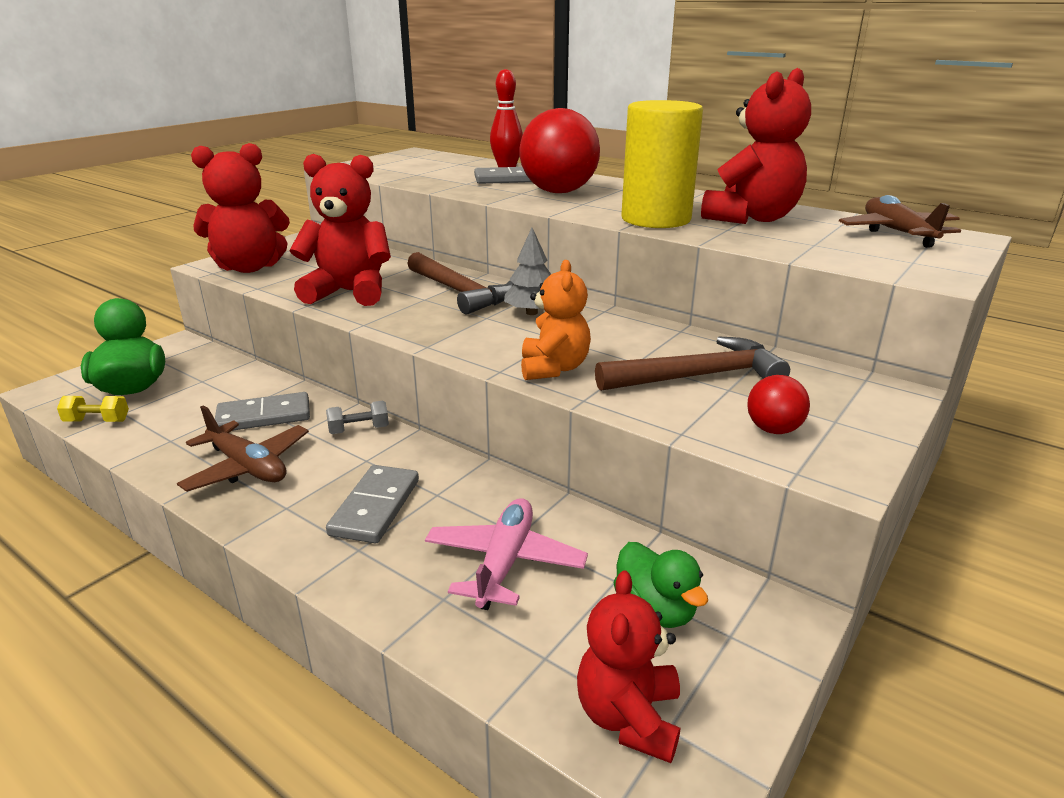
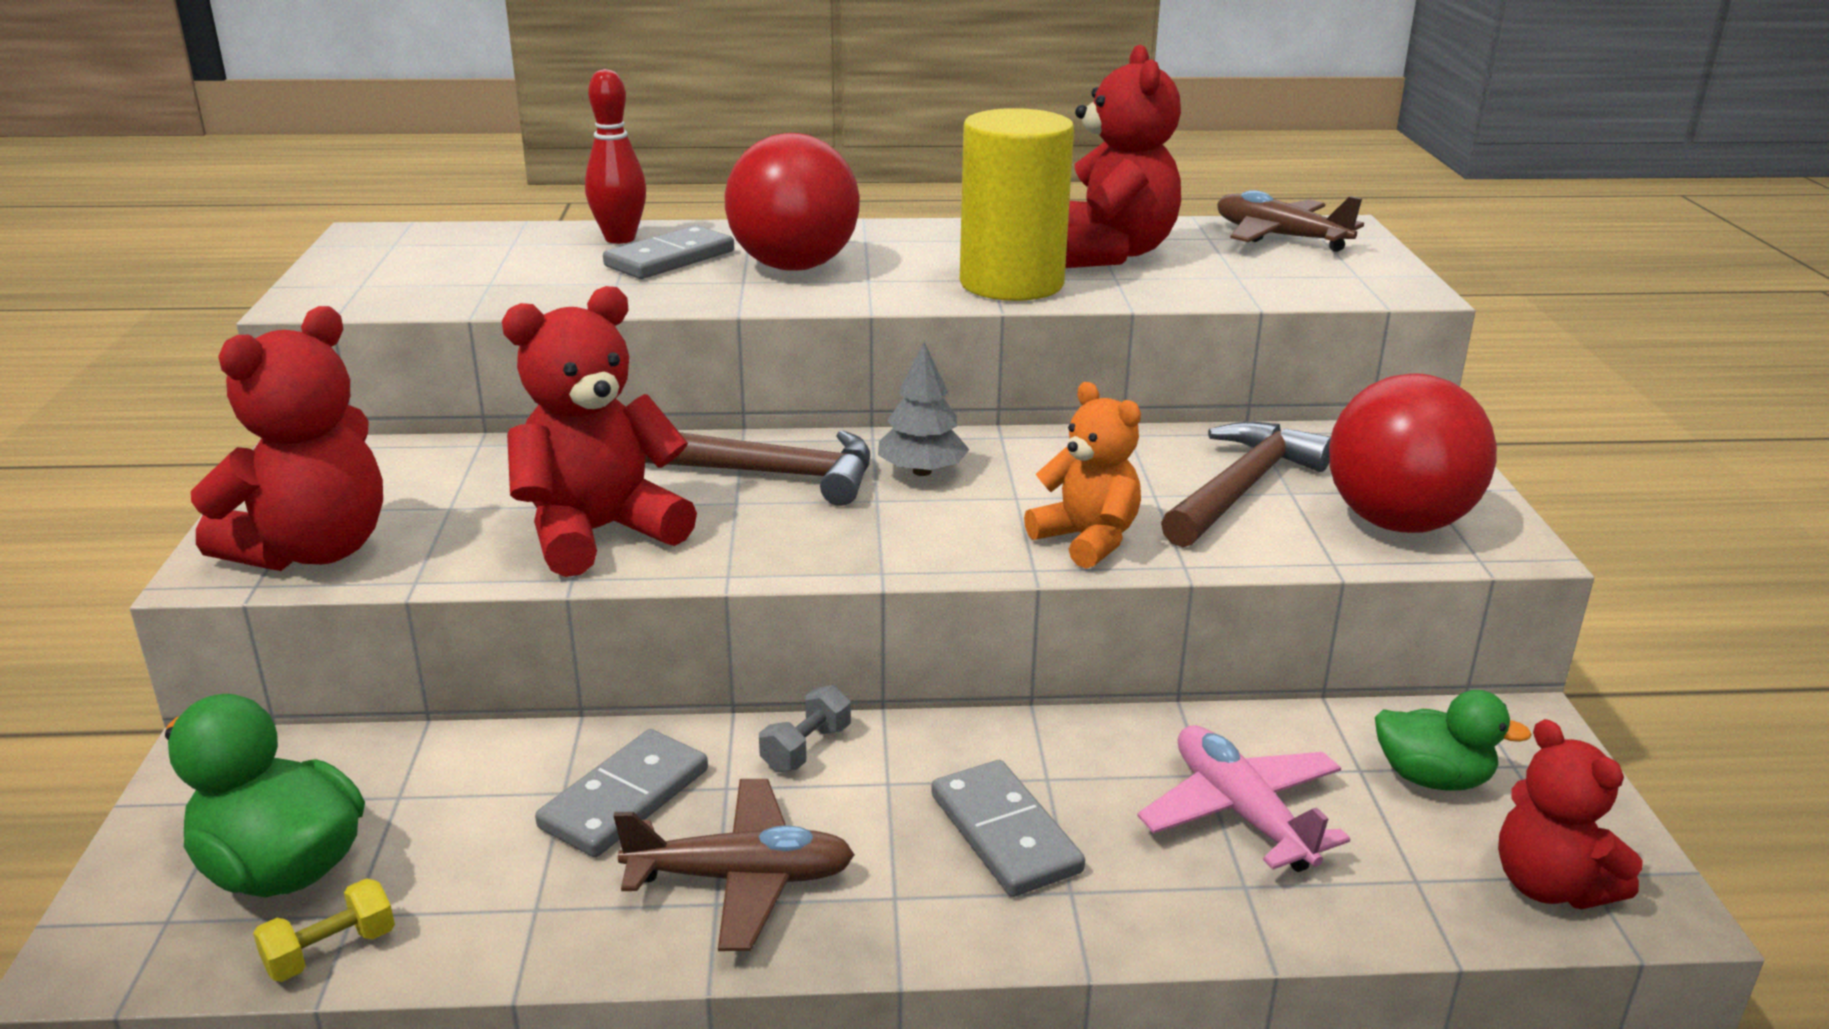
camera: 40 degrees left, 0 degrees up
red ball [747,375,810,434] -> red ball [1329,373,1497,533], size x2.14

